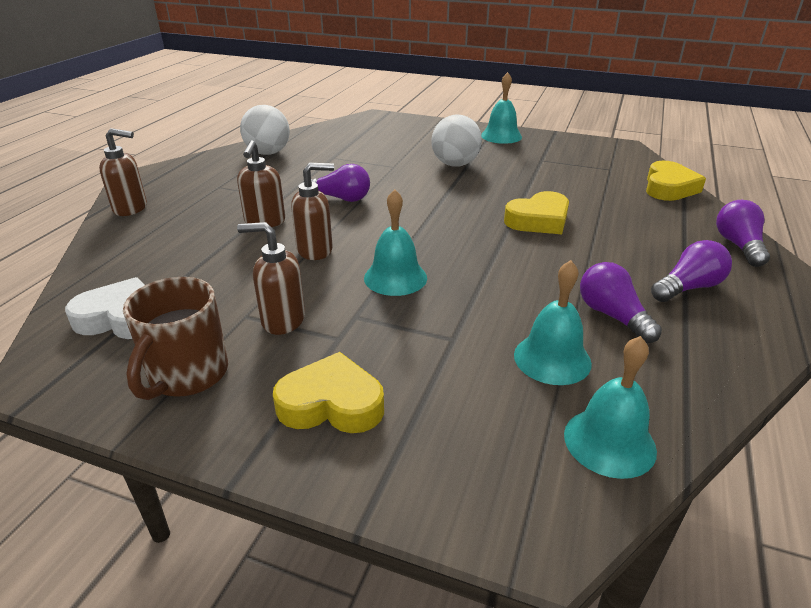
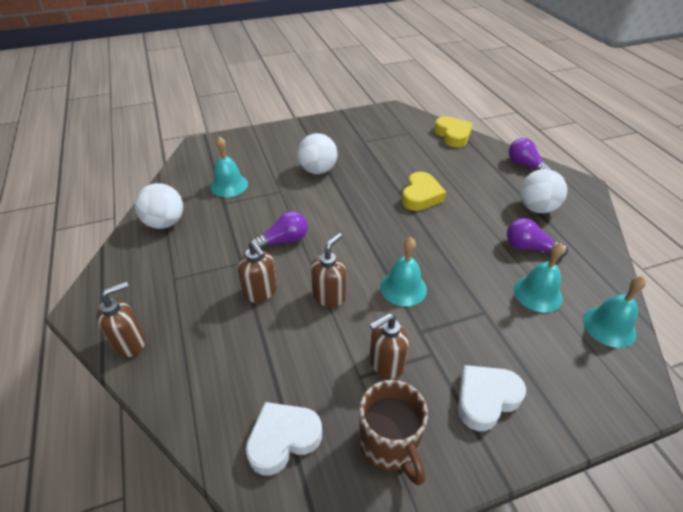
camera: 40 degrees left, 10 degrees up
yellow heart [273,352,384,433] -> white heart [458,365,526,431]
turquoise bell [481,72,522,144] -> turquoise bell moved to [210,136,248,197]
purple light bulb [651,240,732,302] -> white ball [520,169,567,213]

